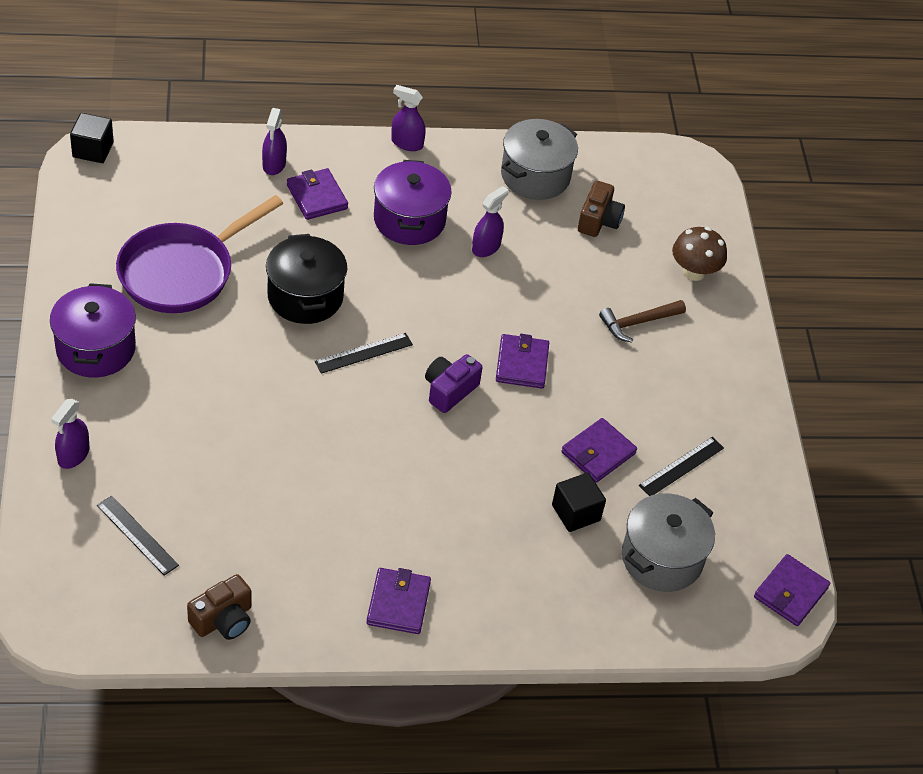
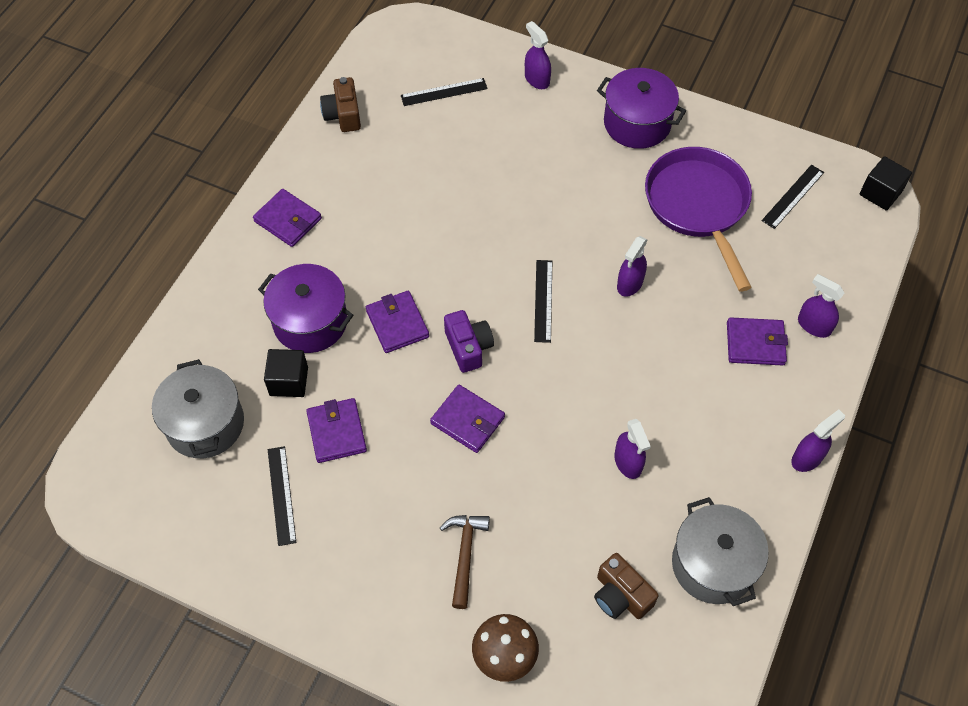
camera: 125 degrees right, 10 degrees up
black pot [266,234,347,324] -> purple spray bottle [617,236,648,297]
purple pot [374,160,452,245] -> purple pot moved to [258,264,353,353]
purple wallet [754,554,830,626] -> purple wallet moved to [366,291,429,353]
none -> black ruler [762,165,824,229]

